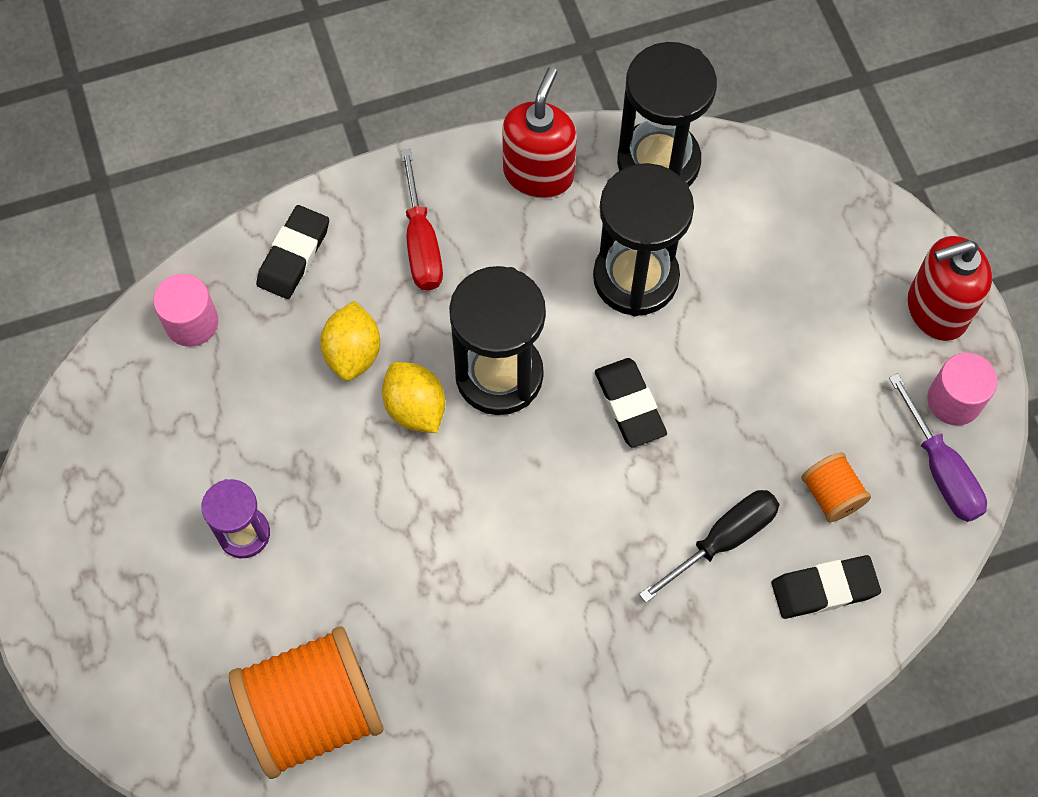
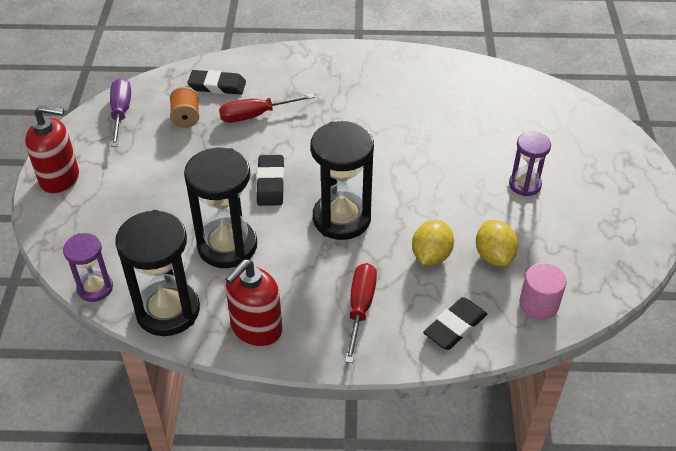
camera: 160 degrees left, 20 degrees down
orange spool [229,626,383,779] -> none
yellow lemon [382,362,445,433] -> yellow lemon moved to [476,220,518,266]
black screwdriver [639,490,779,603] -> red screwdriver [219,93,314,123]
pink cylinder [927,353,998,426] -> none
none -> purple hourglass [63,233,113,302]

